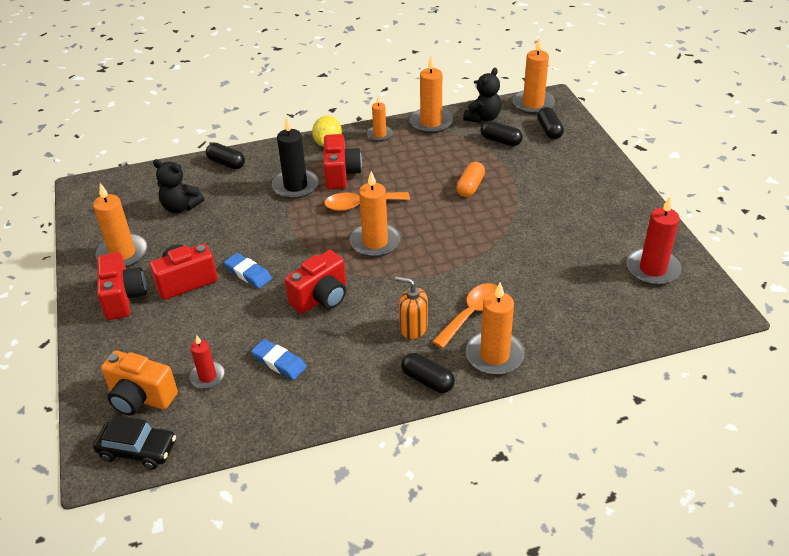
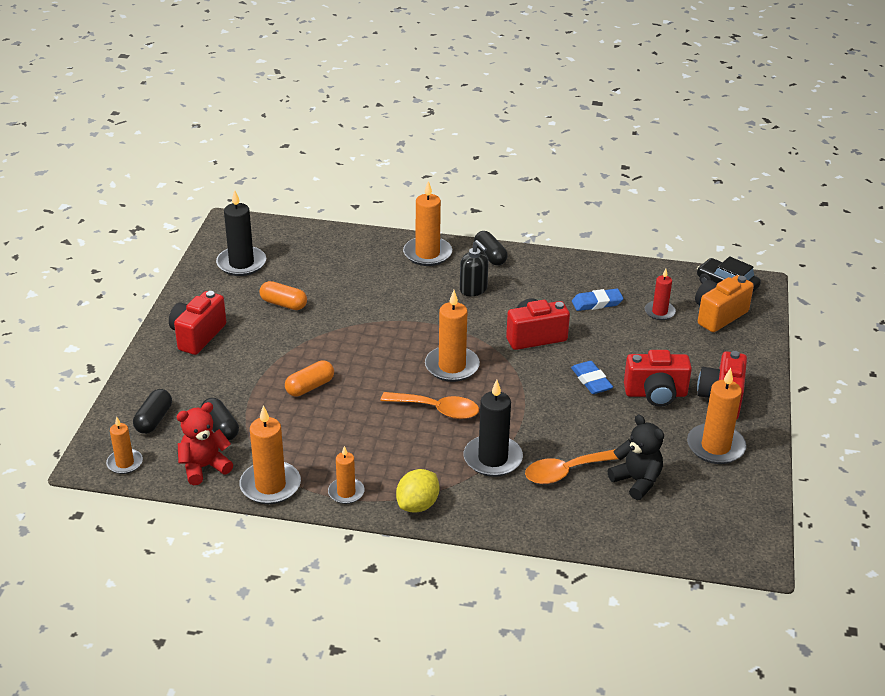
camera: 155 degrees left, 5 degrees down
orange camera [101,351,178,415] -> orange camera turned 90 degrees counterclockwise [695,275,754,332]
black capsule [206,143,245,169] -> none
blue eraser [251,339,307,380] -> blue eraser turned 75 degrees counterclockwise [572,289,624,311]
red camera [323,134,362,189] -> red camera moved to [169,291,226,355]
orange soap dispenser [395,276,428,339] -> black soap dispenser [460,240,489,296]
orange spoon [432,283,497,348] -> orange spoon moved to [525,449,618,484]
black teddy bear [463,68,501,123] -> red teddy bear [177,402,233,485]
orange candle [512,37,555,114] -> orange candle [106,417,143,474], size x0.60
red candle [627,197,682,285] -> black candle [216,190,266,276]
none -> orange capsule [260,281,307,310]

